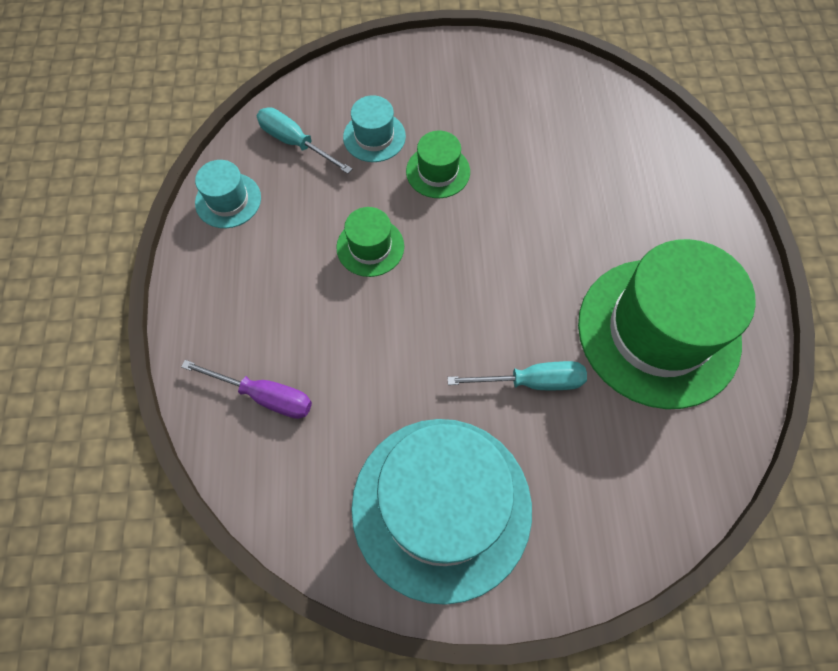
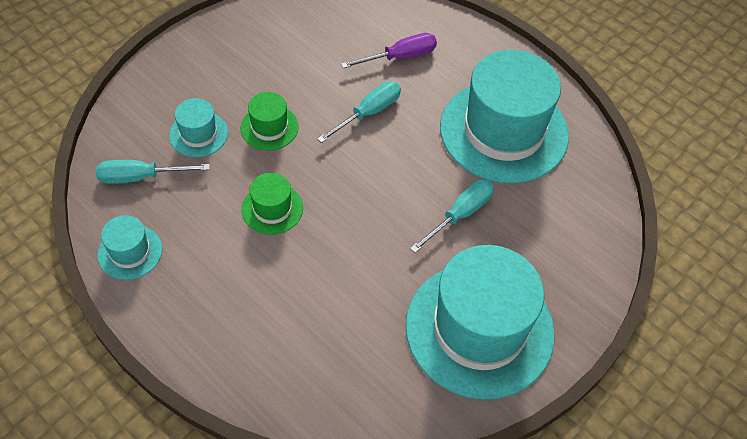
camera: 45 degrees left, 10 degrees down
purple screwdriver [181,360,312,419] -> purple screwdriver moved to [341,33,437,68]
green hat [578,239,756,409] -> turquoise hat [440,50,569,184]
none -> turquoise screwdriver [317,81,401,143]

